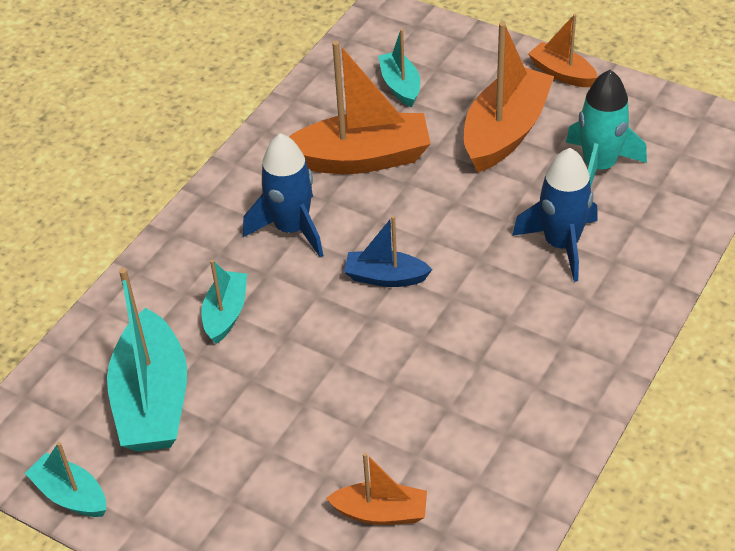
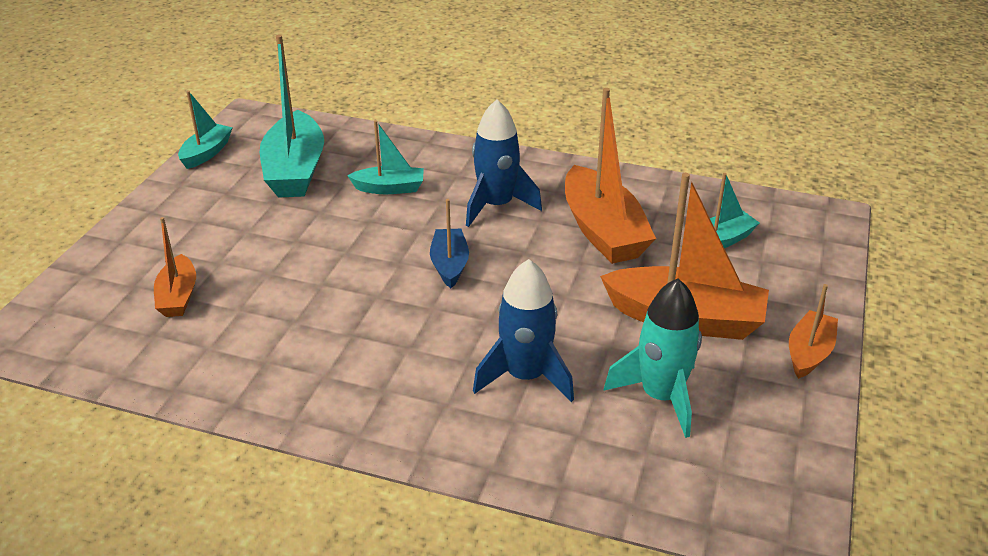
camera: 75 degrees right, 10 degrees down
turquoise boat [107,268,187,452] -> turquoise boat turned 75 degrees counterclockwise [260,35,324,198]

